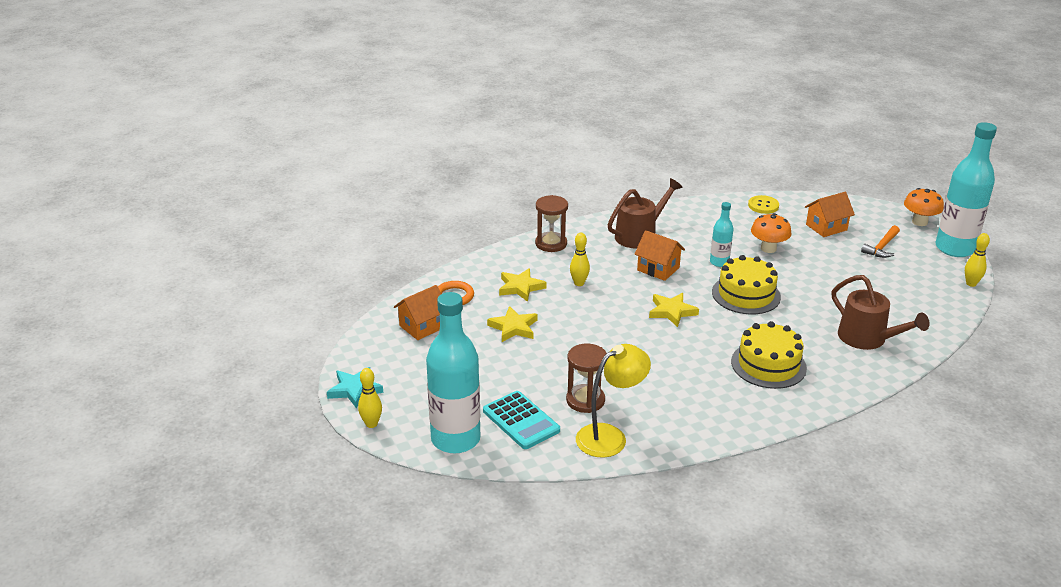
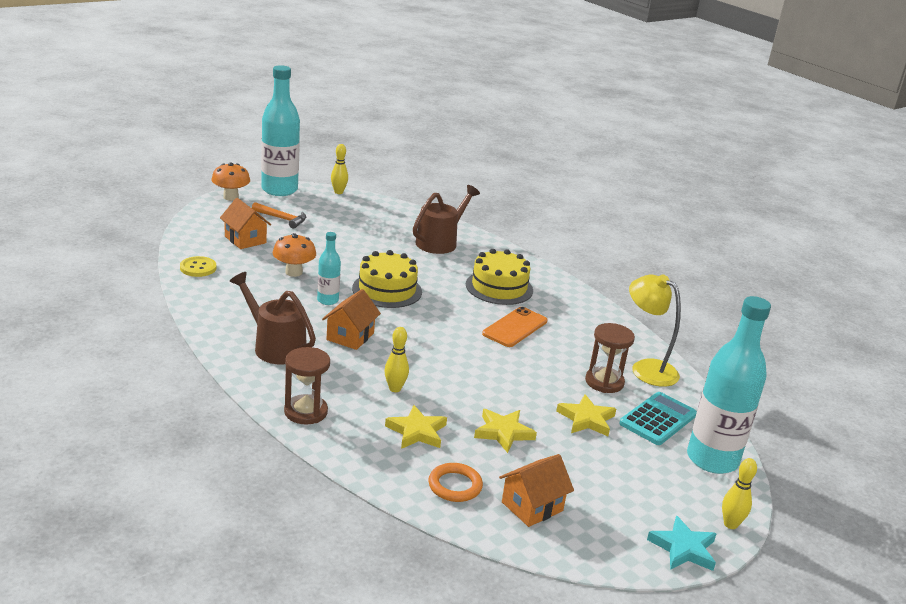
camera: 105 degrees left, 5 degrees down
orange house [394,285,441,340] -> orange house turned 75 degrees counterclockwise [499,454,574,527]
yellow star [649,293,699,327] -> yellow star moved to [556,394,616,436]
none -> orange phone [482,307,547,347]

